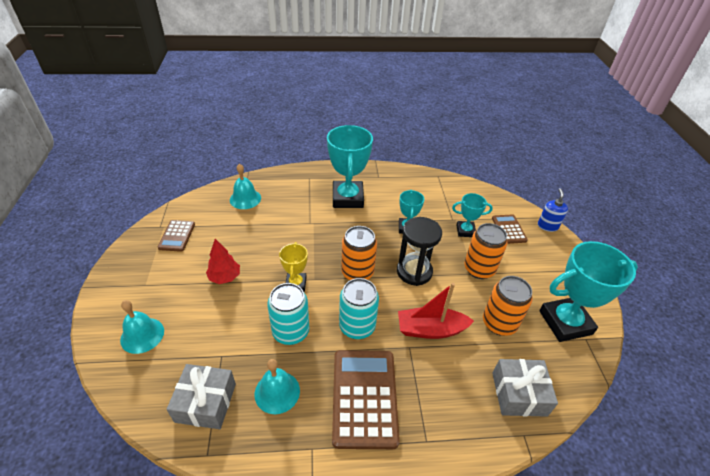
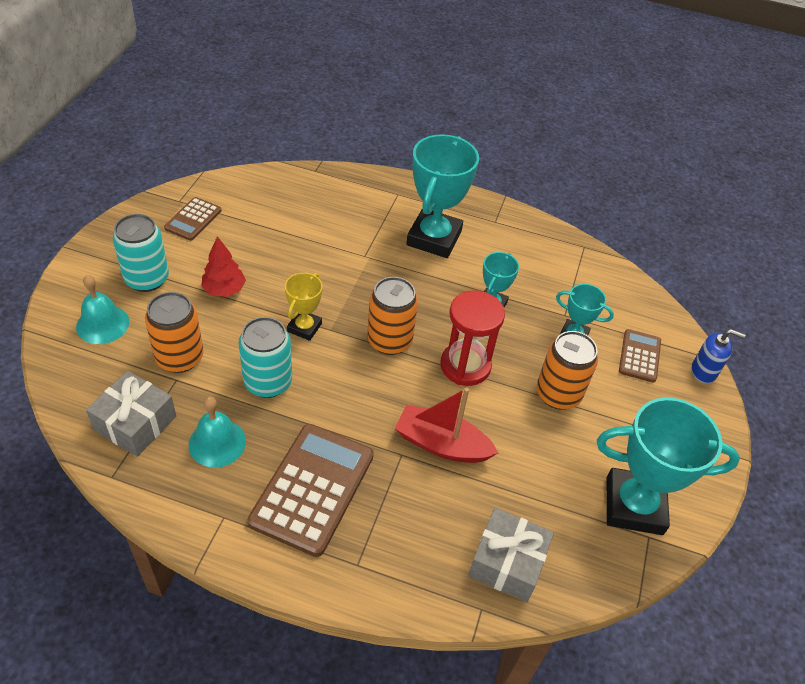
camera: 20 degrees right, 5 degrees up
turquoise bell [230,164,261,209] -> none
turquoise can [339,278,379,339] -> turquoise can moved to [113,214,169,292]
black hourglass [397,217,442,286] -> red hourglass [440,290,505,386]
orange can [483,276,532,336] -> orange can moved to [145,292,204,373]
blue soap dispenser [538,188,568,232] -> blue soap dispenser turned 75 degrees clockwise [692,329,745,384]

